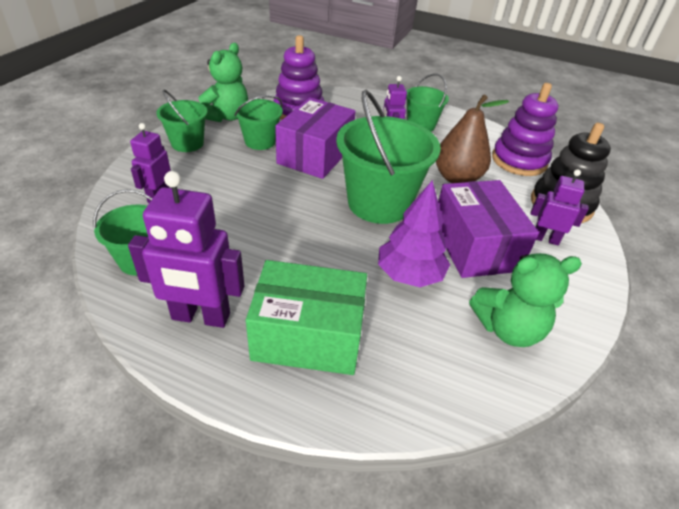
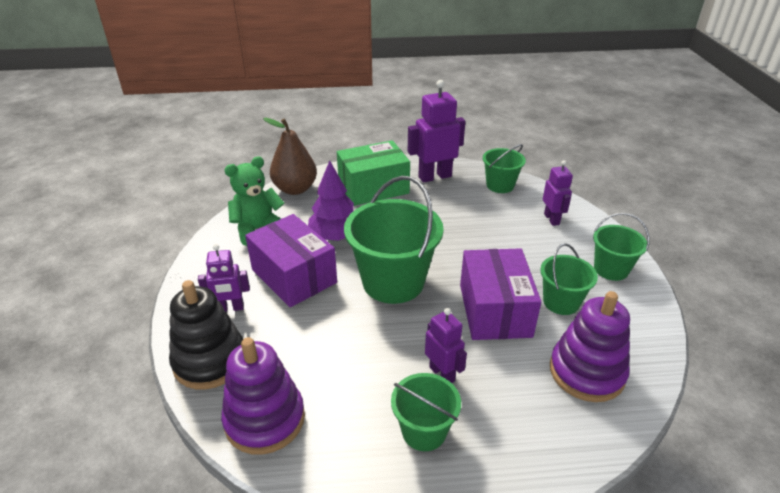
camera: 155 degrees right, 5 degrees down
green teddy bear [198,43,248,122] -> none
brown pear [436,95,509,183] -> brown pear moved to [263,118,317,195]

